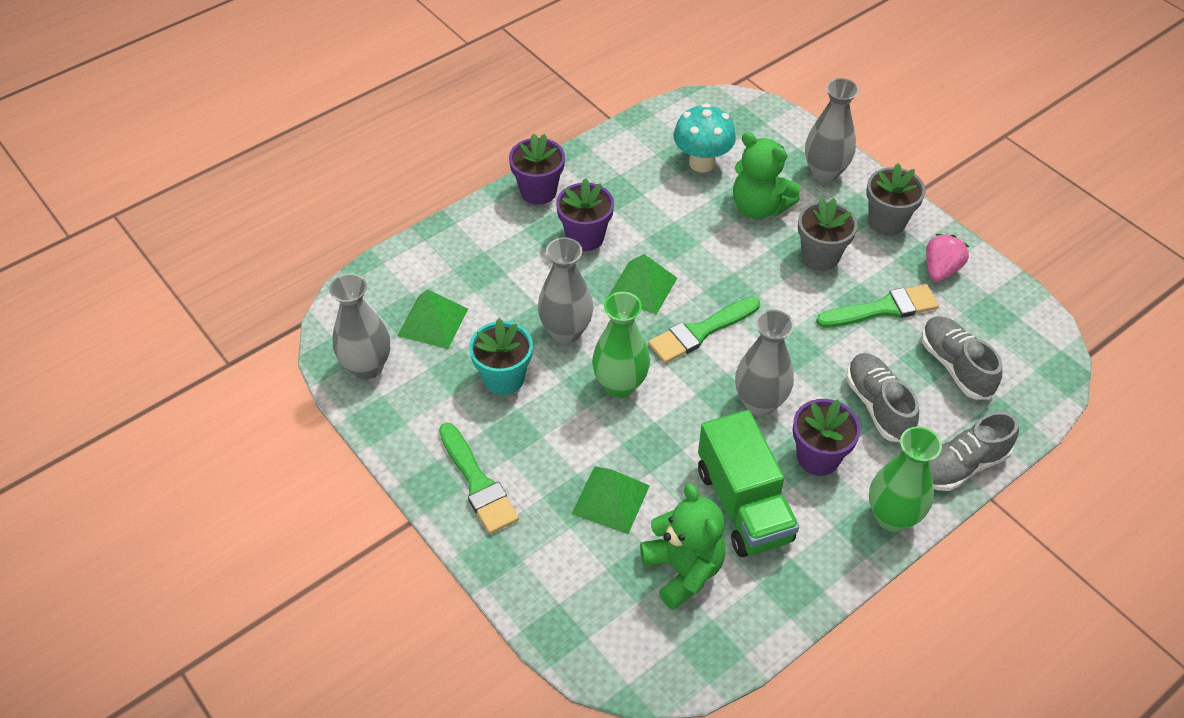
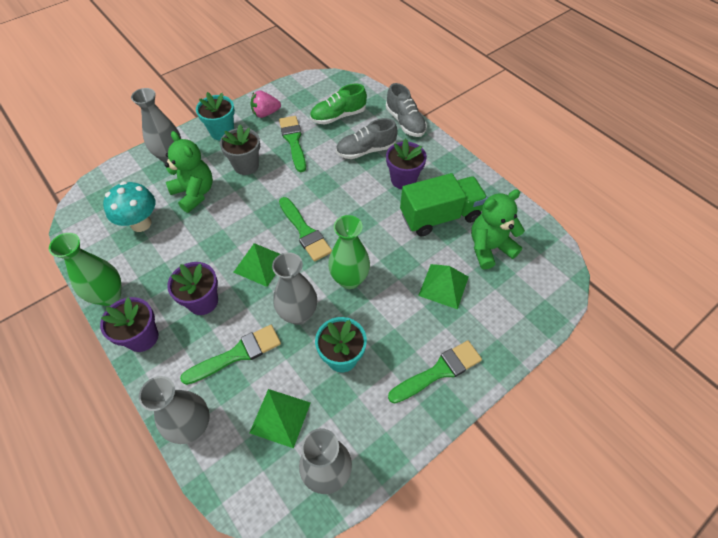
camera: 90 degrees left, 5 degrees up
green teddy bear [733,132,800,219] -> green teddy bear turned 75 degrees counterclockwise [165,131,213,213]
grey vase [735,309,794,416] -> grey vase moved to [139,376,210,444]
grey flower pot [866,163,925,236] -> turquoise flower pot [196,92,235,141]
green vase [869,426,942,532] -> green vase moved to [49,233,121,306]
grey shoe [922,316,1002,400] -> green shoe [310,84,367,125]
pink strawberry [926,234,969,282] -> pink strawberry turned 45 degrees counterclockwise [251,91,281,118]
none -> green brush [180,325,281,385]

